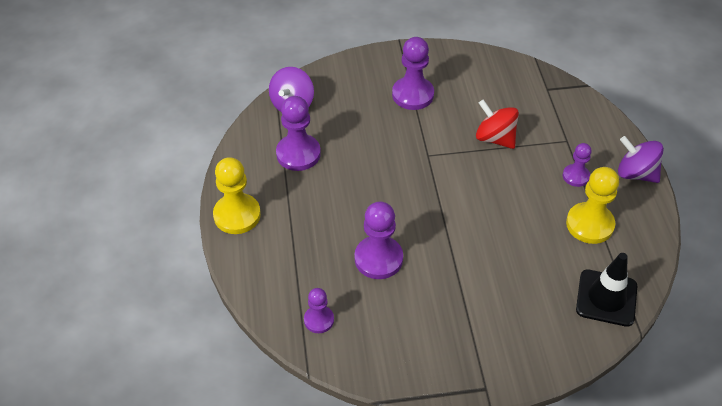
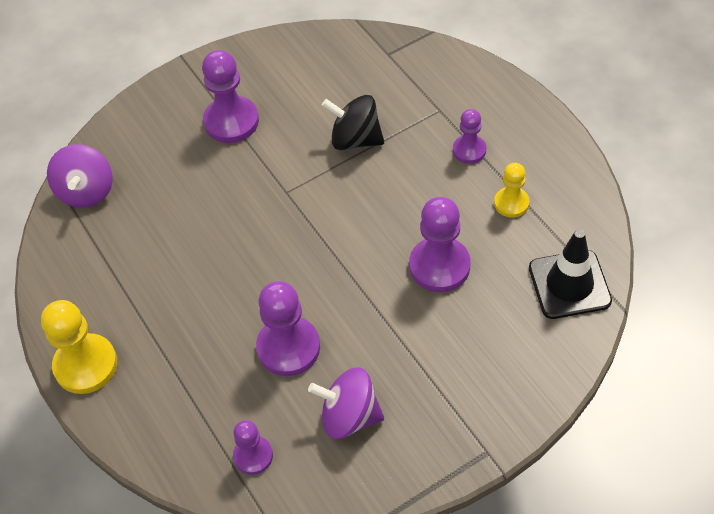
camera: 20 degrees left, 5 degrees up
purple pawn [276,96,321,171] -> purple pawn moved to [409,197,470,292]
red spinning top [476,99,519,149] -> black spinning top [322,95,384,150]
yellow pawn [566,167,619,244] -> yellow pawn [494,163,529,218], size x0.59
purple spinning top [618,136,664,183] -> purple spinning top moved to [308,368,384,439]

